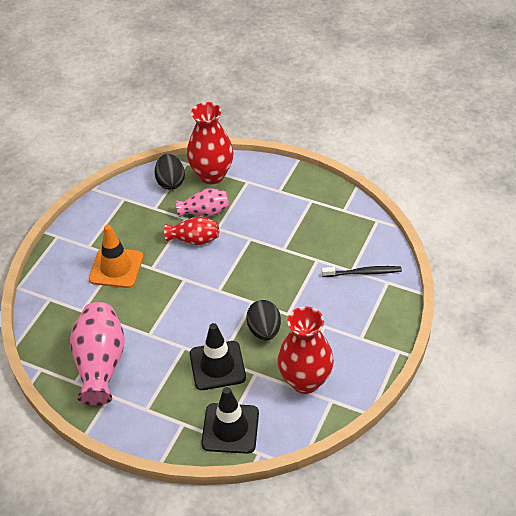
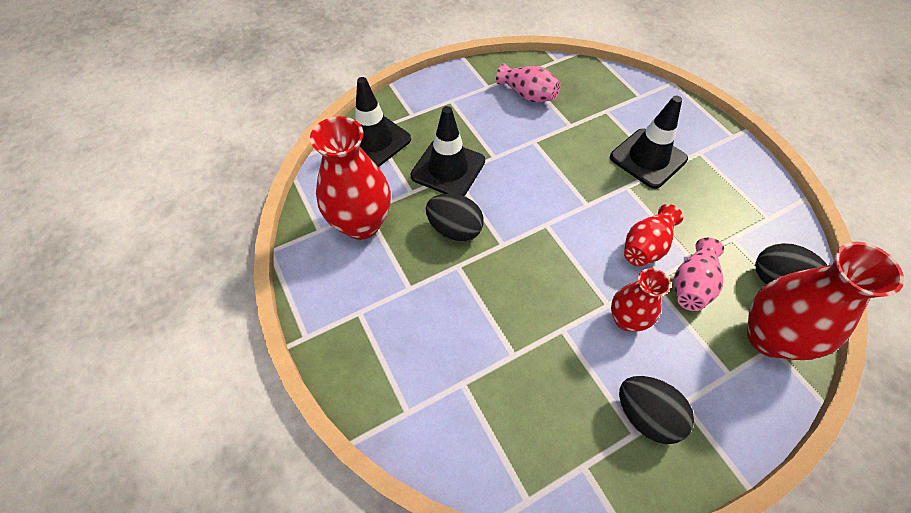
camera: 125 degrees right, 10 degrees up
pink vase [70,302,125,405] -> pink vase [496,63,561,103], size x0.59
orange traffic cone [89,225,143,288] -> black traffic cone [610,96,688,189]
black toothbrush [322,266,402,277] -> none
none -> red vase [611,268,671,332]
none -> black egg [619,376,694,444]

